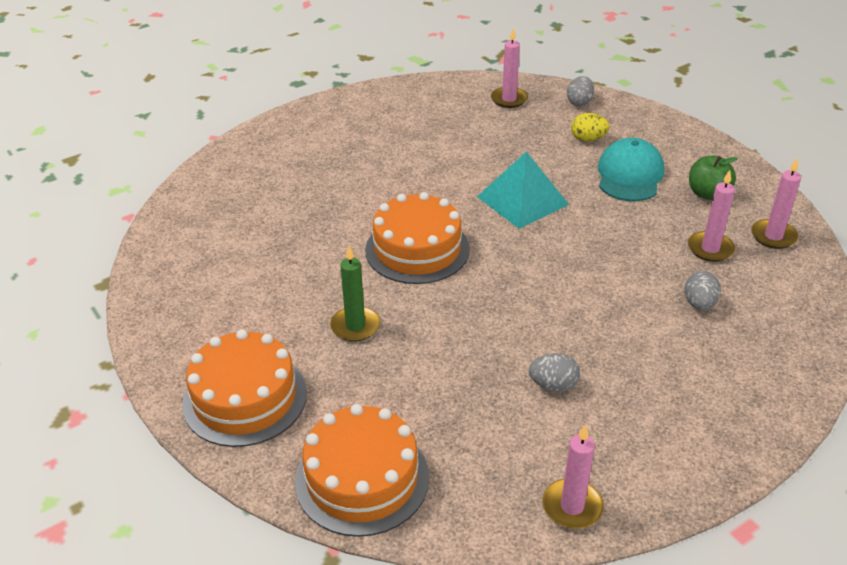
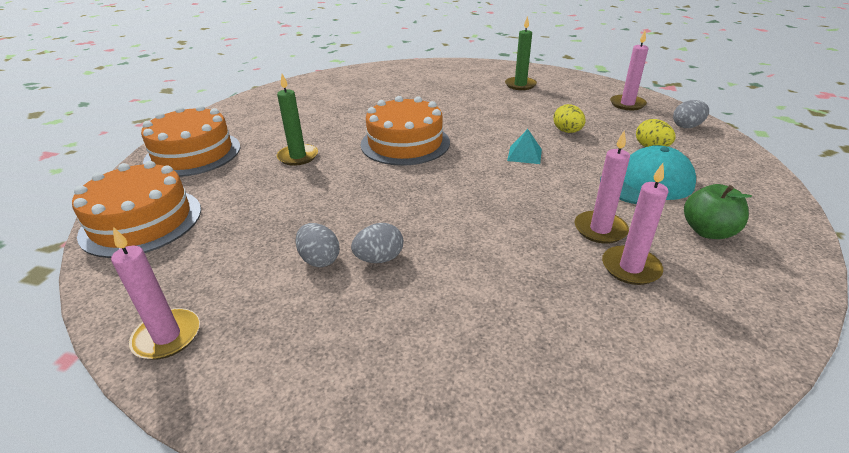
camera: 50 degrees right, 5 degrees down
turquoise pyramid [477,151,569,229] -> turquoise pyramid [507,129,542,164], size x0.51
grey egg [685,271,721,310] -> grey egg moved to [351,223,403,263]
pink candle [751,158,801,249] -> pink candle moved to [575,130,630,244]
none -> green candle [505,16,537,90]
none -> yellow egg [553,104,586,133]

